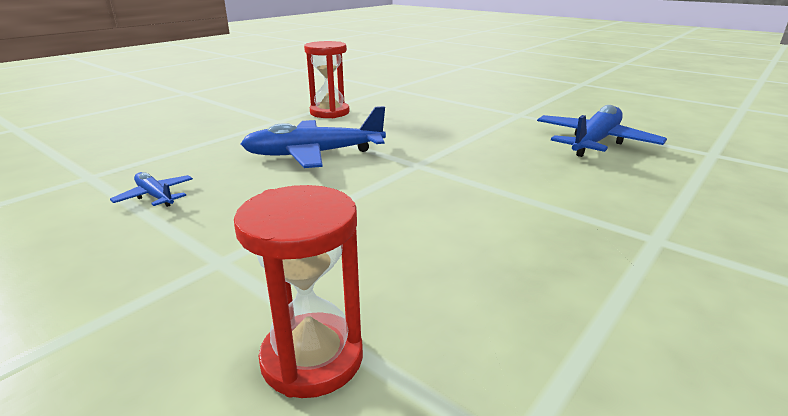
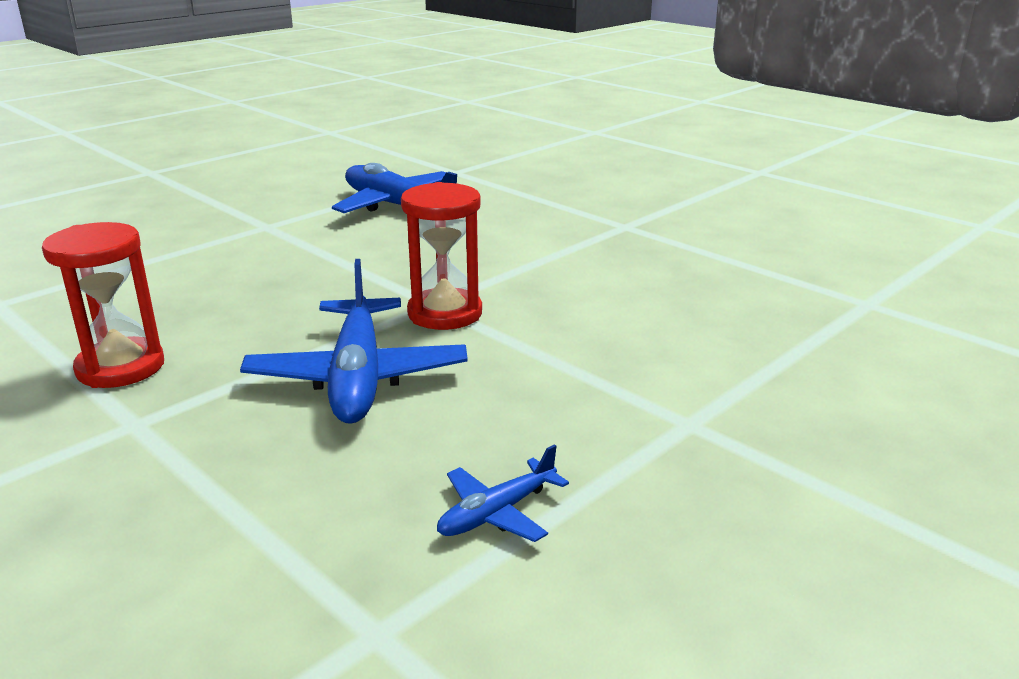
camera: 85 degrees left, 0 degrees up
red hourglass [234,185,363,398] -> red hourglass moved to [401,182,482,330]

